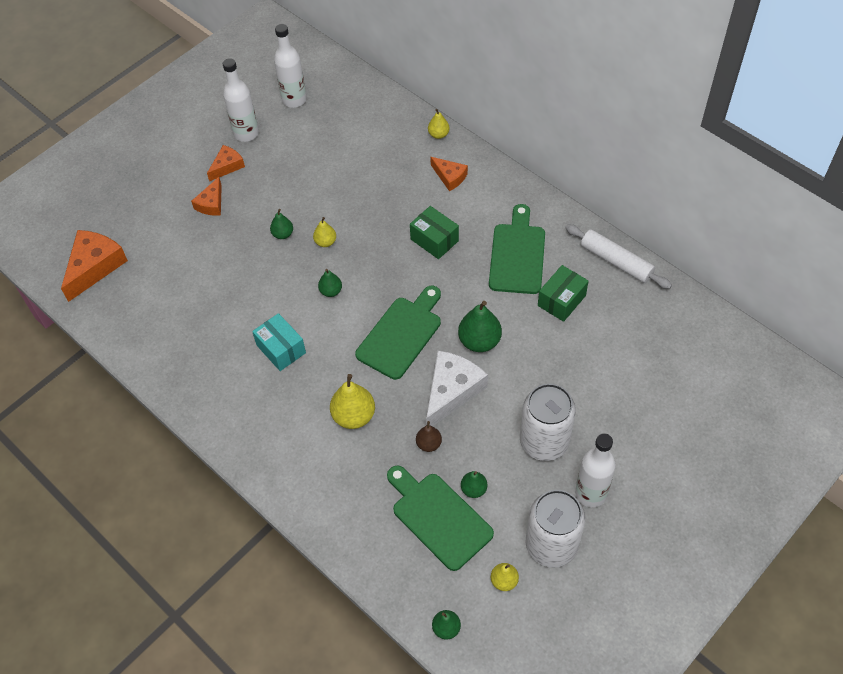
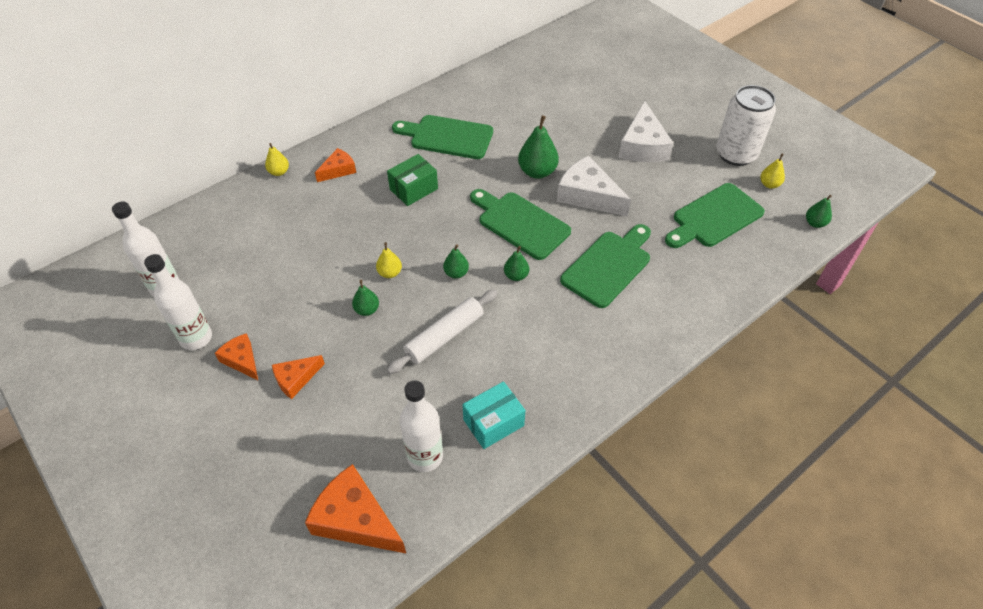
camera: 85 degrees left, 5 degrees down
orange cheese [191,177,222,216] -> orange cheese turned 120 degrees clockwise [272,355,325,399]
turquoise box [252,313,306,371] -> turquoise box moved to [462,381,525,449]
yellow pear [330,374,375,429] -> green cutting board [560,224,651,308]
brown pear [416,421,442,452] -> none
green pear [461,471,488,498] -> green pear moved to [504,246,529,281]
white can [520,383,576,461] -> white cheese [618,101,673,162]
green box [538,265,589,322] -> none
white rolling pin [565,224,672,289] -> white rolling pin moved to [387,289,497,374]
white bottle [575,433,616,507] -> white bottle moved to [400,380,443,472]

